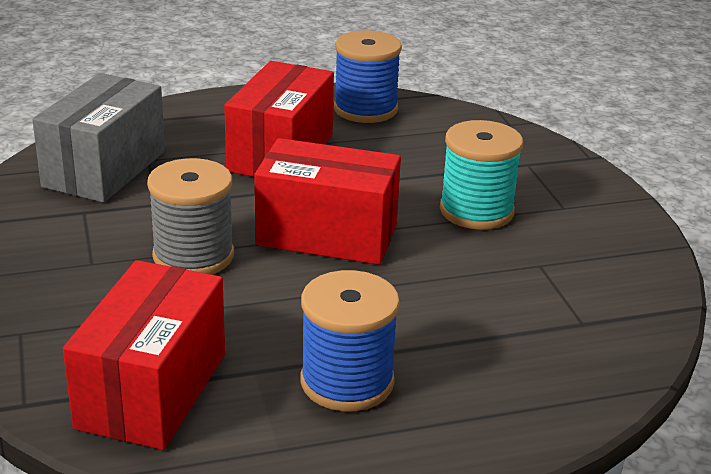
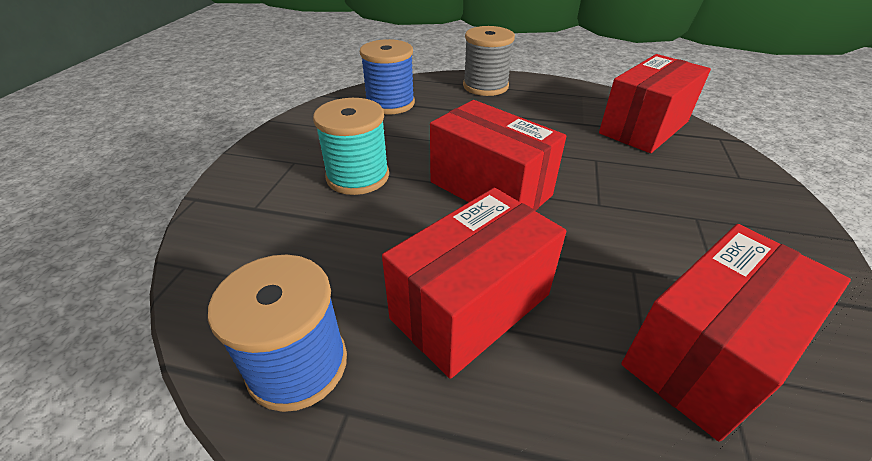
camera: 150 degrees left, 10 degrees up
grey box [32,73,165,203] -> red box [621,224,851,442]
grey spool [147,158,234,275] -> grey spool moved to [463,26,515,96]
blue spool [300,270,400,411] -> blue spool moved to [360,39,415,115]

